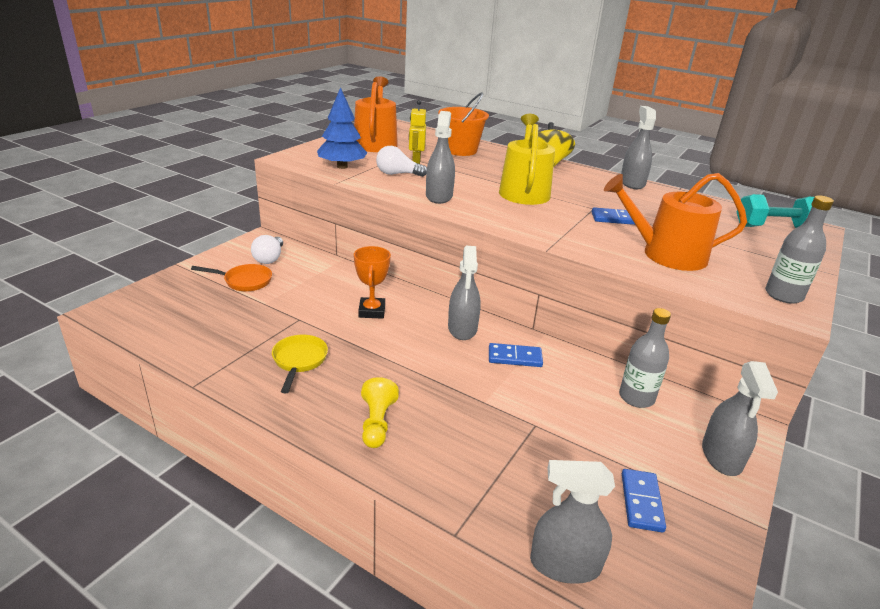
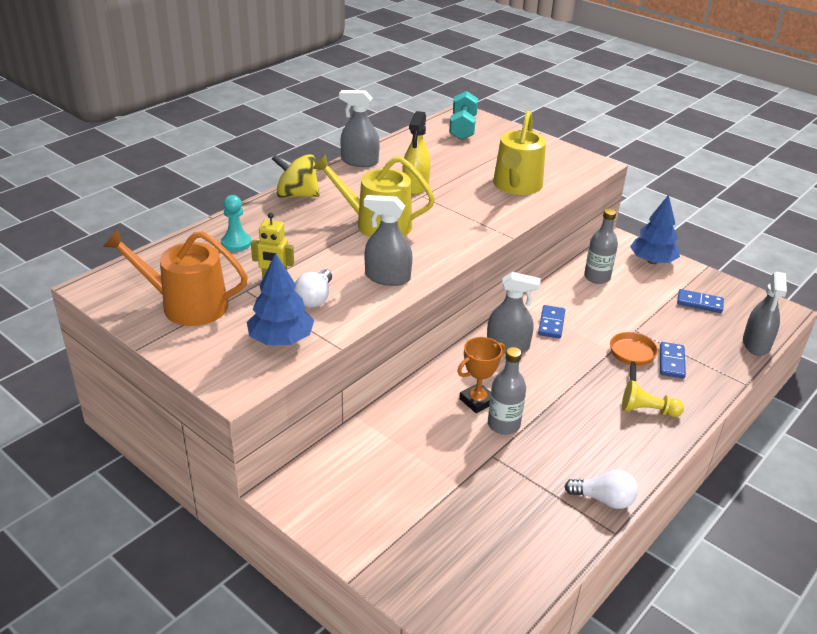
camera: 80 degrees left, 5 degrees up
orange pan [191,264,272,292] -> orange pan moved to [610,332,658,381]
white light bulb [251,235,283,264] -> white light bulb moved to [564,470,638,509]
yellow pan [272,335,328,393] -> none
orange trophy [354,246,391,319] -> orange trophy turned 45 degrees counterclockwise [457,337,506,413]
orange bucket [438,92,489,156] -> turquoise pawn [221,195,251,252]
blue domino [592,207,635,225] -> blue domino moved to [660,342,686,379]
orange watering can [604,173,747,271] -> yellow watering can [493,111,546,195]
grey spray bottle [702,361,778,476] -> blue tree [630,195,680,264]
grey bottle [765,195,834,304] -> grey bottle moved to [488,347,526,435]
none -> yellow spray bottle [402,111,430,195]

